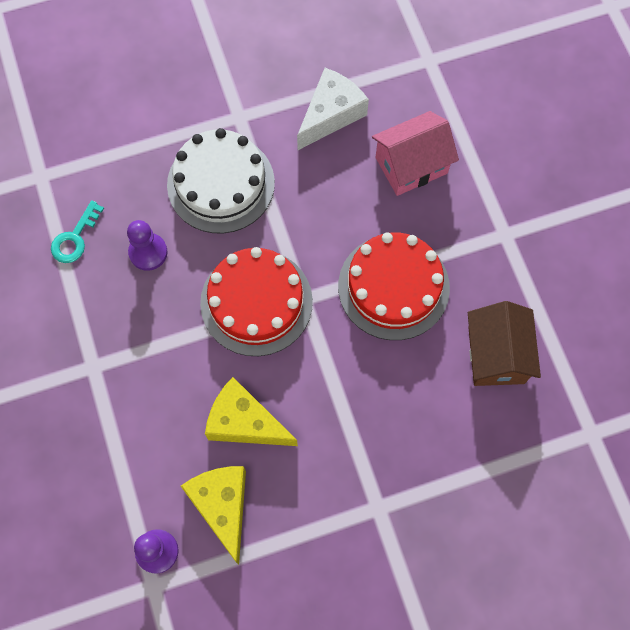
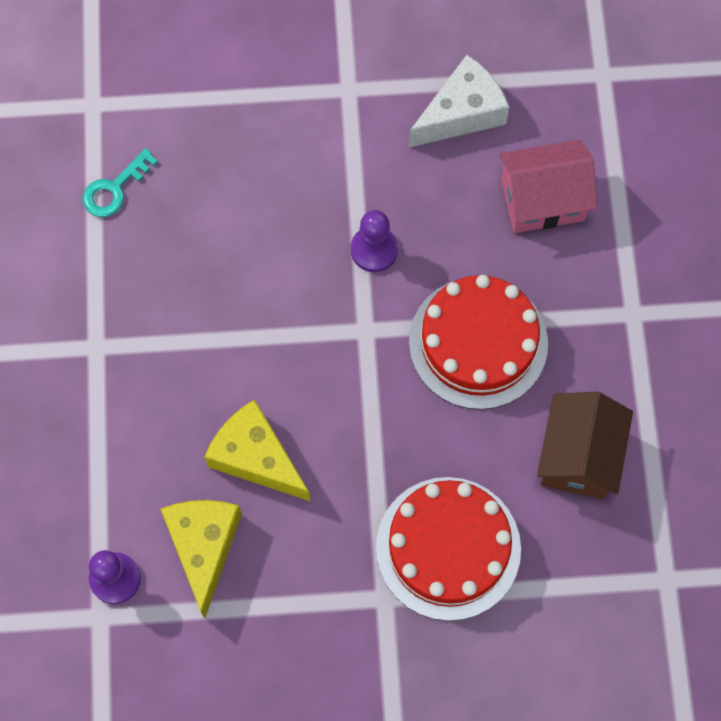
camera: 15 degrees right, 0 degrees up
purple pawn [127,220,168,271] -> purple pawn moved to [351,210,398,272]
white cake [167,128,275,233] -> none
red cake [200,247,313,356] -> red cake moved to [376,477,521,621]

